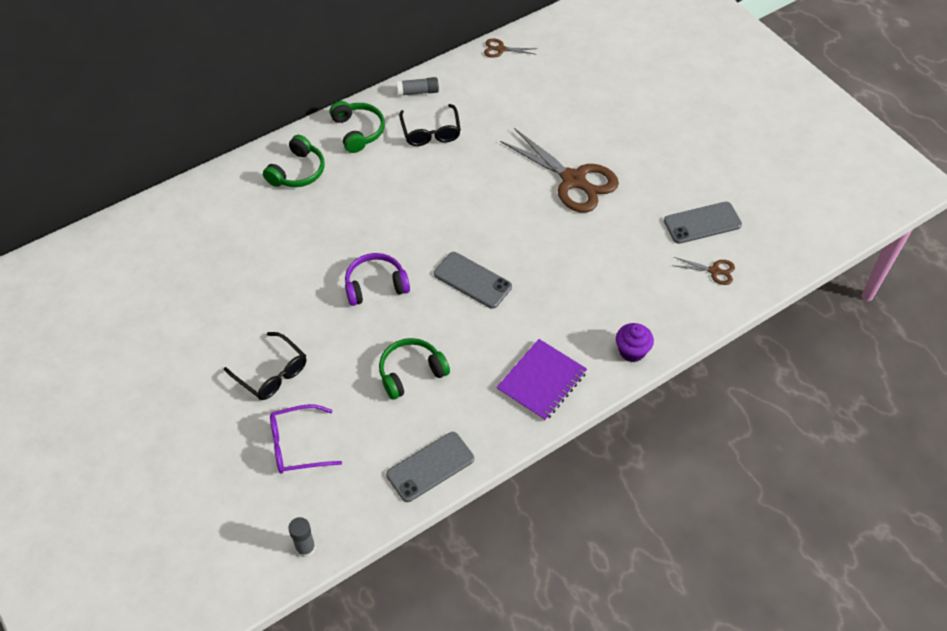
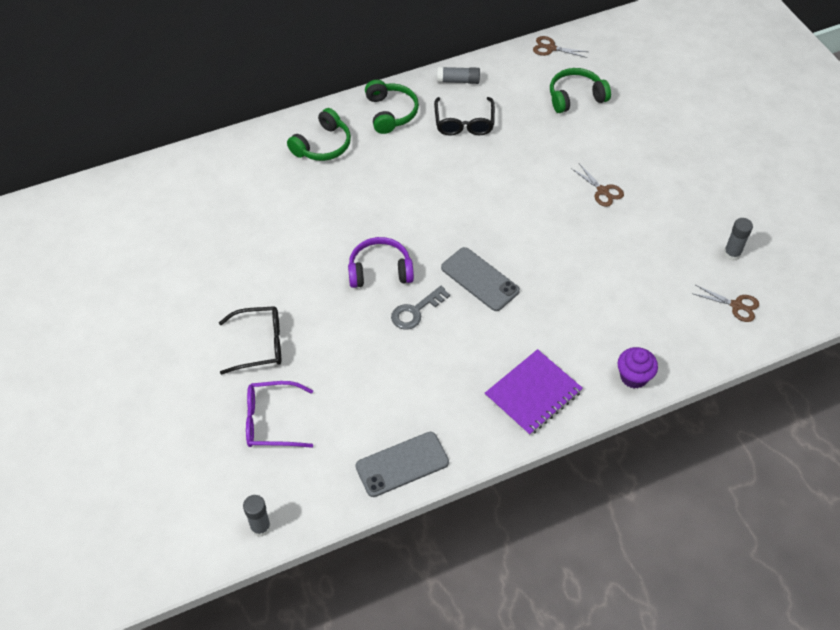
camera: 10 degrees right, 0 degrees up
black glasses [224,332,307,400] -> black glasses turned 60 degrees counterclockwise [219,306,281,375]
green headphones [379,338,450,400] -> green headphones moved to [550,68,611,113]
brown scissors [500,128,619,213] -> brown scissors [571,163,624,207], size x0.45
grey phone [664,202,742,244] -> grey glue stick [724,218,753,261]
none -> grey key [391,286,450,330]

